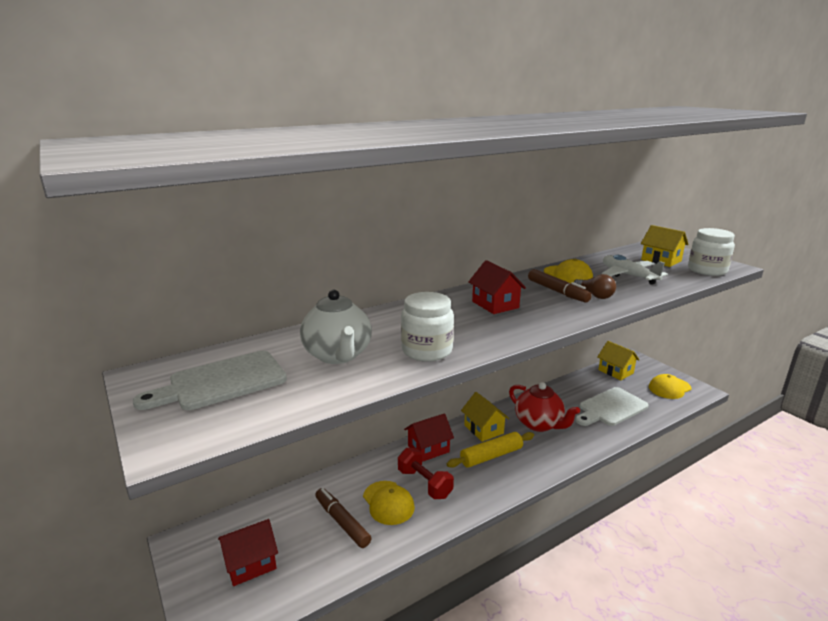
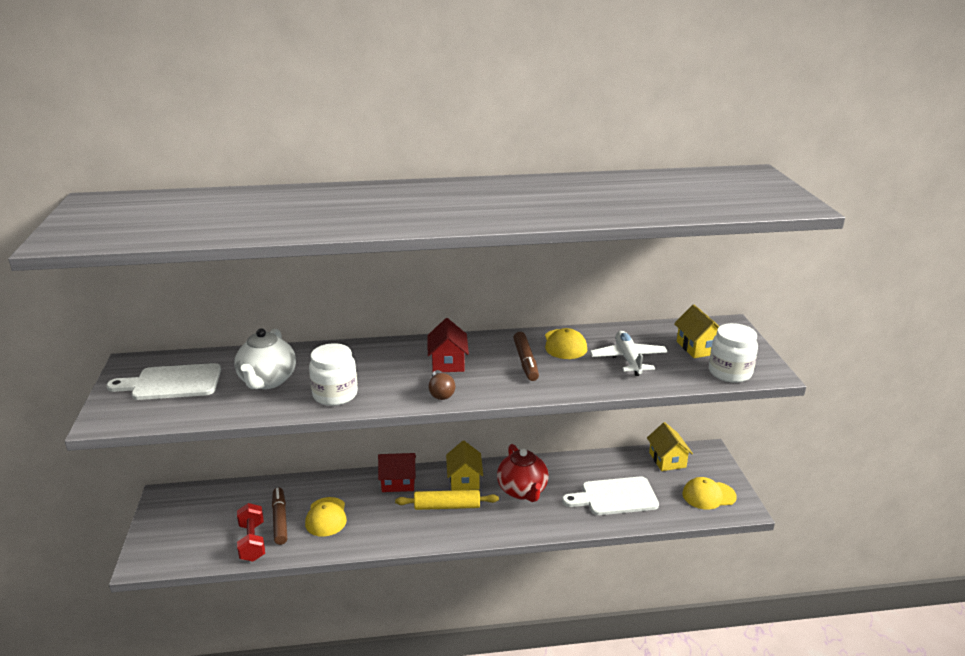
camera: 25 degrees right, 5 degrees up
red house [218,519,278,586] -> none
red dumbbell [398,448,454,499] -> red dumbbell moved to [237,503,265,562]
brown light bulb [574,274,616,299] -> brown light bulb moved to [428,370,455,400]

